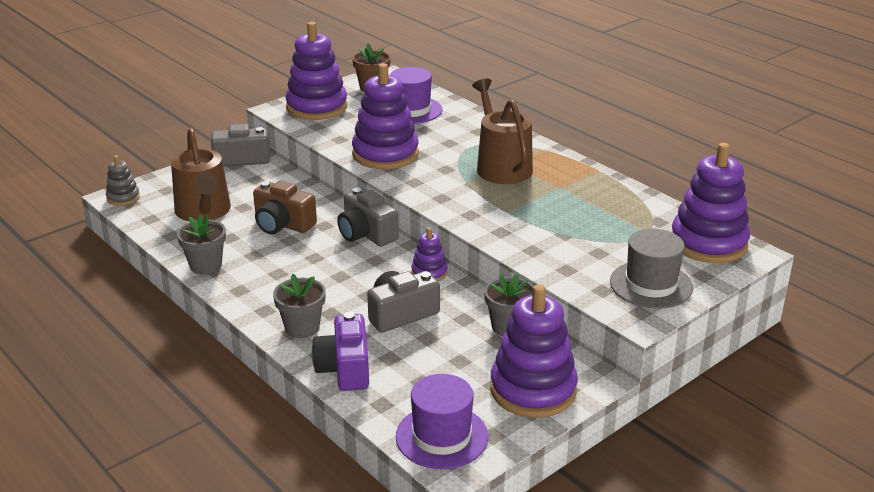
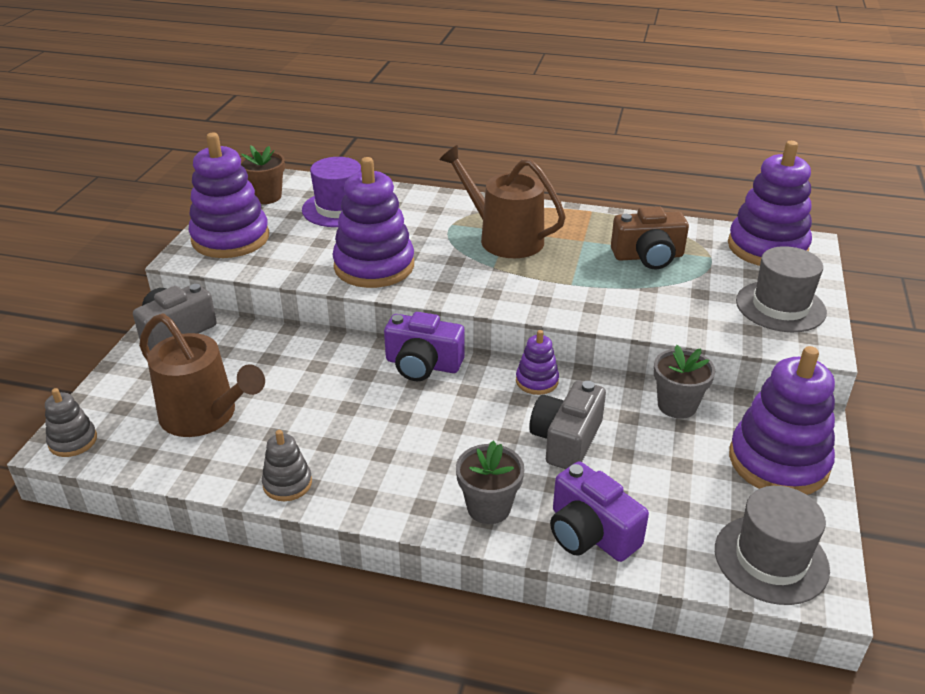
camera: 35 degrees left, 5 degrees up
grey flower pot [177,215,226,275] -> grey stacking toy [262,430,312,501]
brown camera [253,180,317,234] -> brown camera moved to [611,206,689,269]
grey camera [337,188,399,247] -> purple camera [384,312,465,381]
purple hat [396,374,488,469] -> grey hat [715,486,830,605]

